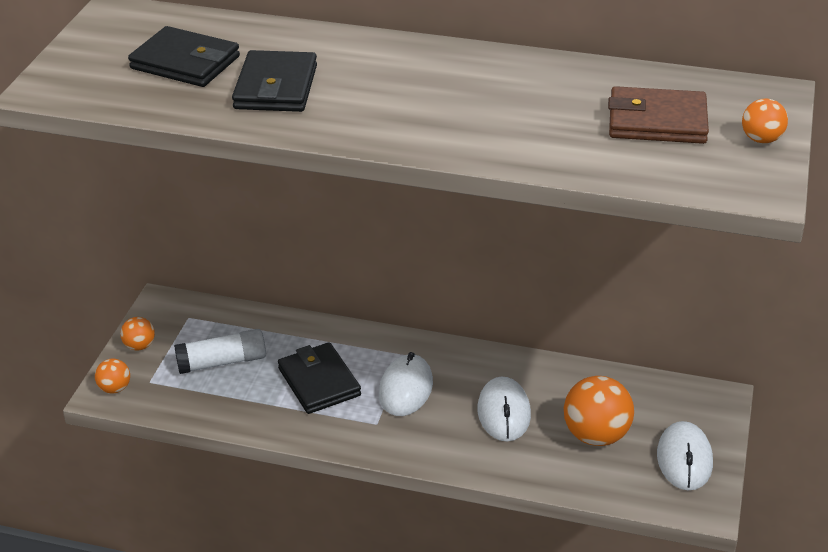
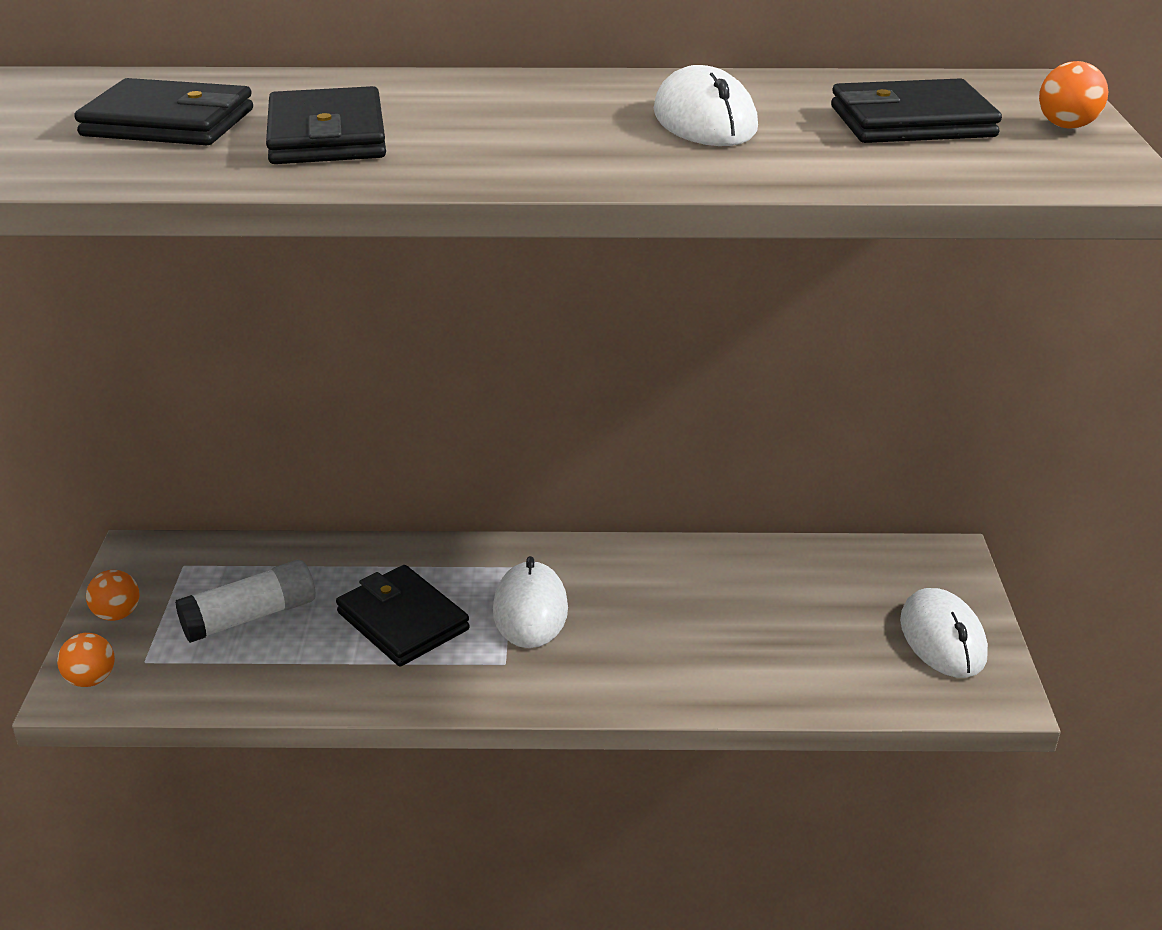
camera: 15 degrees left, 5 degrees down
white mouse [477,376,531,442] -> white mouse moved to [654,65,758,146]
orange ball [564,376,634,446] -> none
brown wallet [608,86,709,144] -> black wallet [831,78,1002,143]

